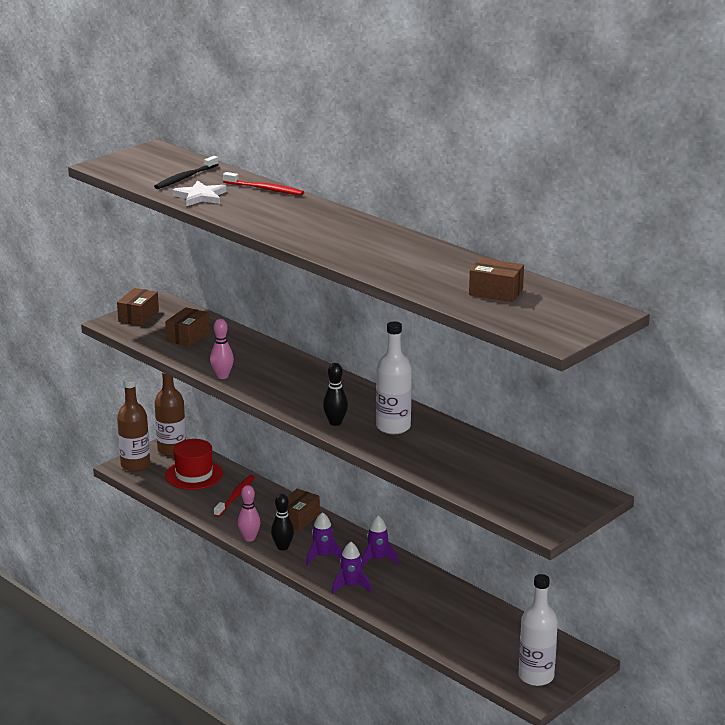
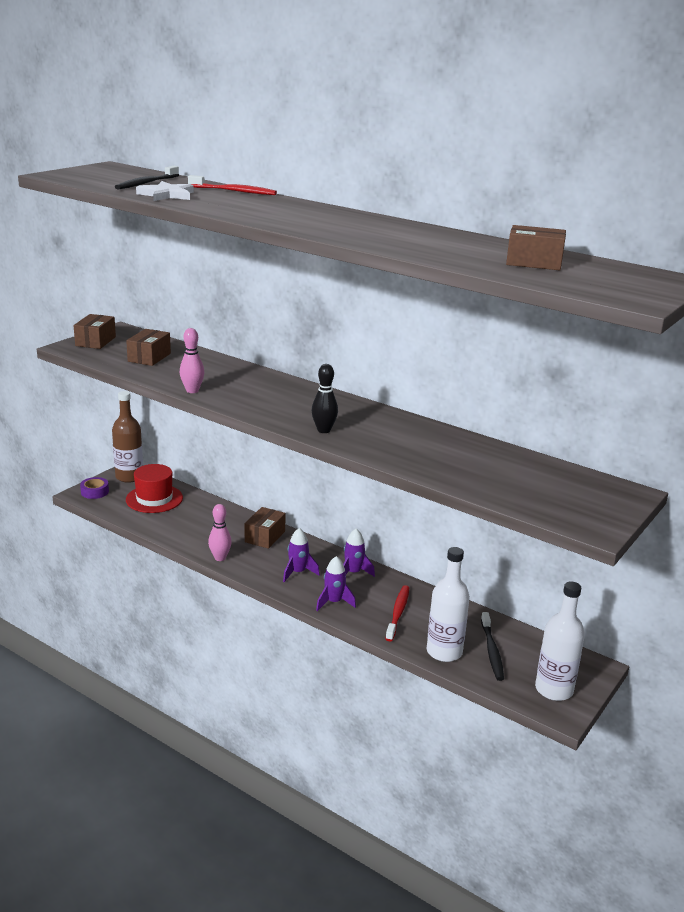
camera: 10 degrees left, 0 degrees up
brown bottle [117,377,150,472] -> purple tape [80,477,109,499]
red toothbrush [214,475,255,517] -> red toothbrush moved to [385,585,409,641]
black bowling pin [271,494,294,551] -> none
white bottle [376,321,412,434] -> white bottle moved to [427,547,470,662]
none -> black toothbrush [481,612,504,681]

